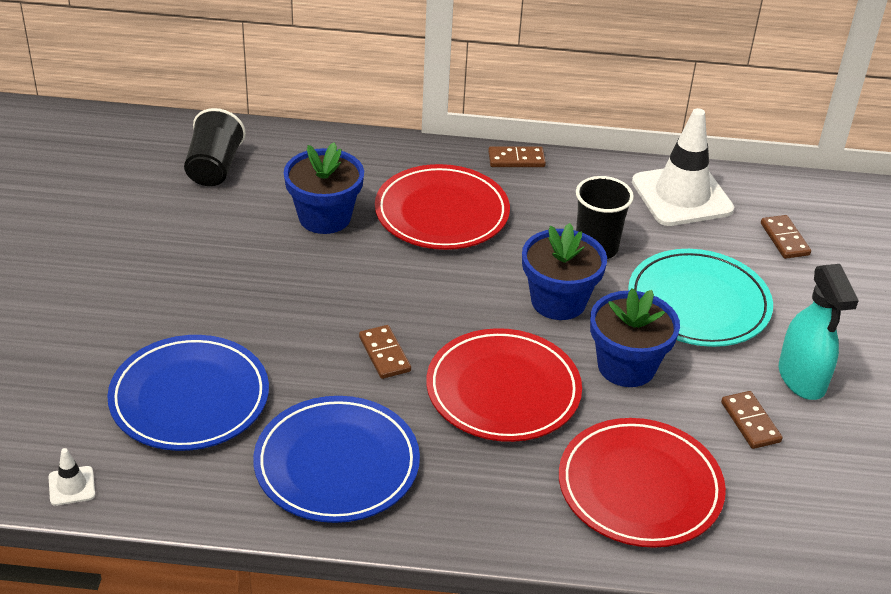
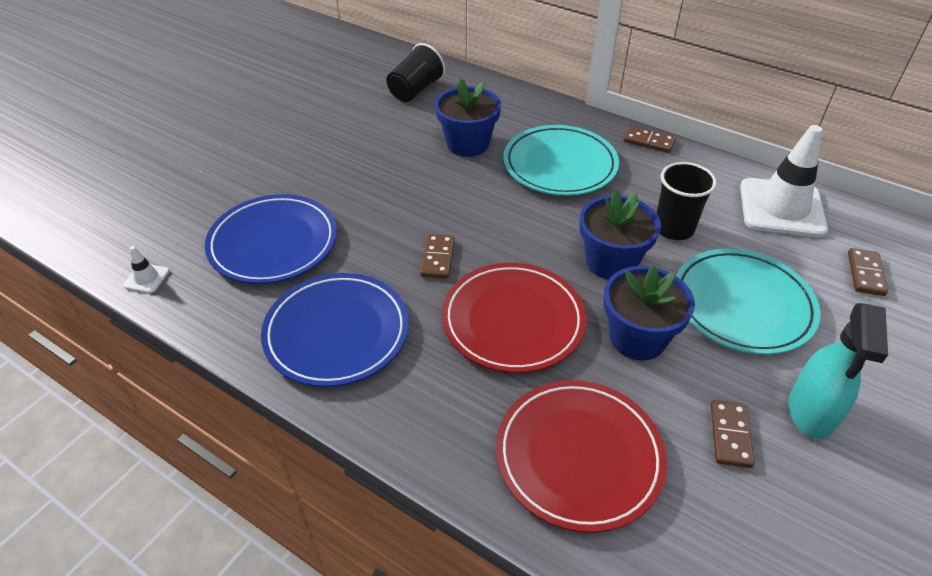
camera: 30 degrees right, 5 degrees up
red plate [375,164,510,250] -> turquoise plate [503,125,619,196]

